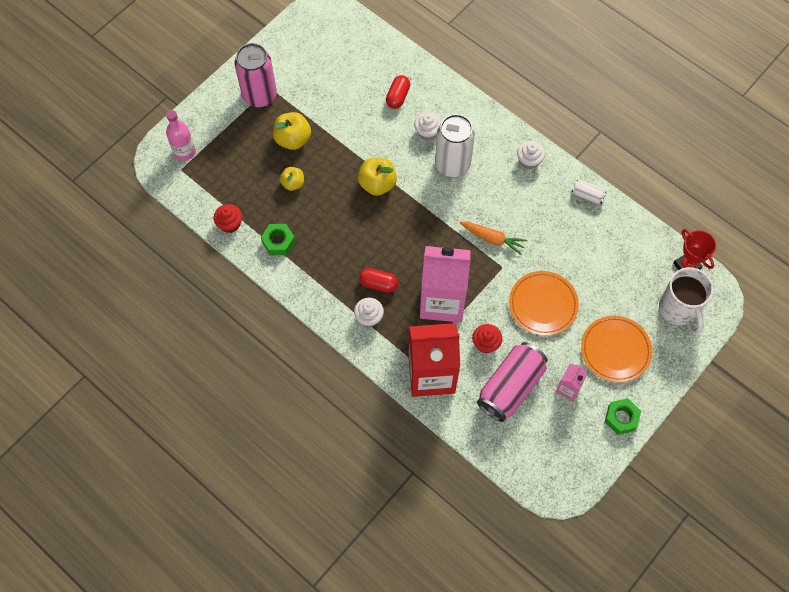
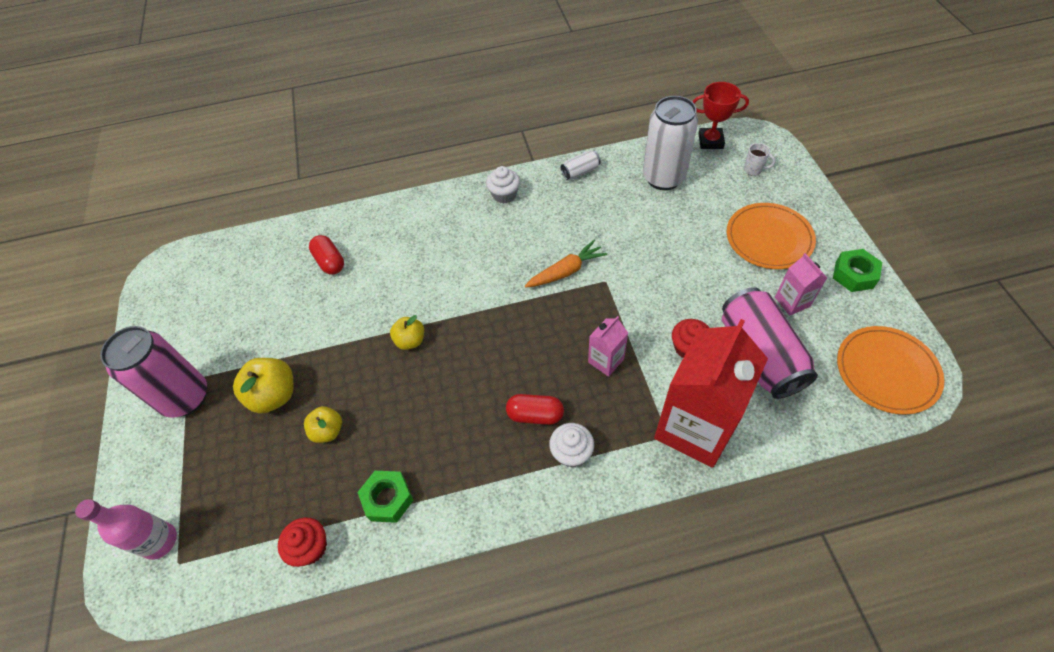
camera: 50 degrees left, 10 degrees down
yellow apple [358,158,397,196] -> yellow apple [390,315,424,350], size x0.63
red capsule [359,268,398,293] -> red capsule turned 45 degrees clockwise [506,394,564,425]
white cupcake [414,112,442,141] -> none
pink carton [420,246,471,323] -> pink carton [588,316,628,377], size x0.45
white can [435,114,475,177] -> white can moved to [643,96,698,190]
orange plate [509,271,579,336] -> orange plate moved to [837,326,944,415]
white mug [659,267,714,334] -> white mug [744,143,776,176], size x0.42

